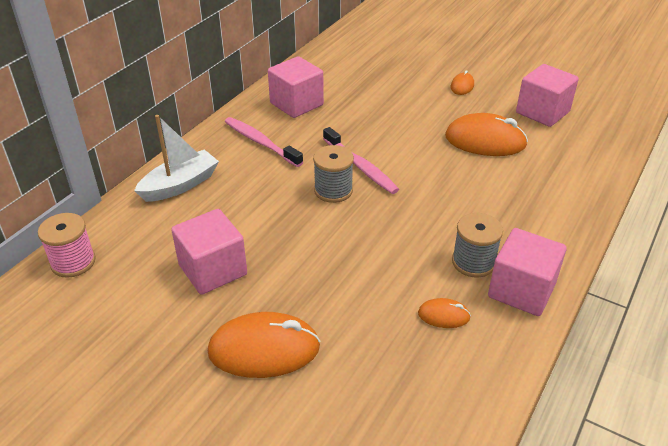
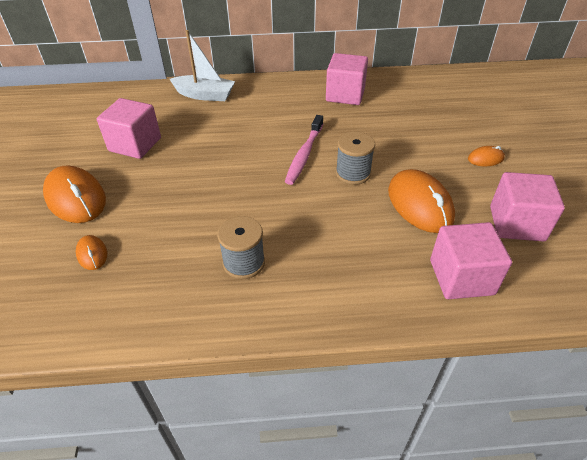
camera: 55 degrees right, 5 degrees up
pink spool [38,213,96,278] -> none
pink toothbrush [225,117,303,167] -> none
grey spool [313,145,354,203] -> grey spool moved to [336,132,375,185]
orange mouse [418,298,471,328] -> orange mouse moved to [76,235,107,270]
pink cube [488,228,567,316] -> pink cube moved to [430,222,512,299]

